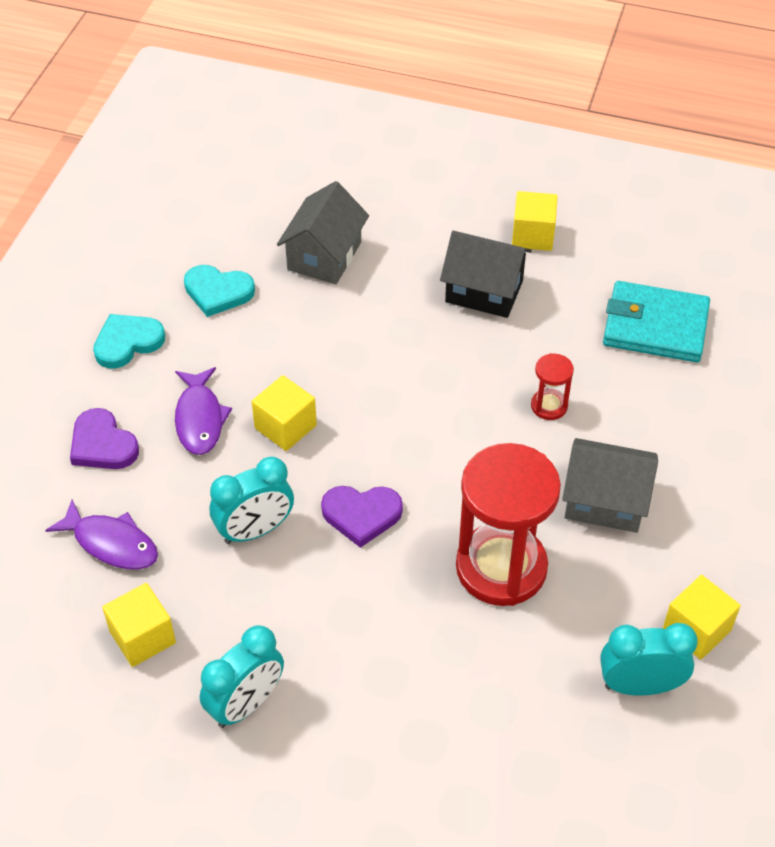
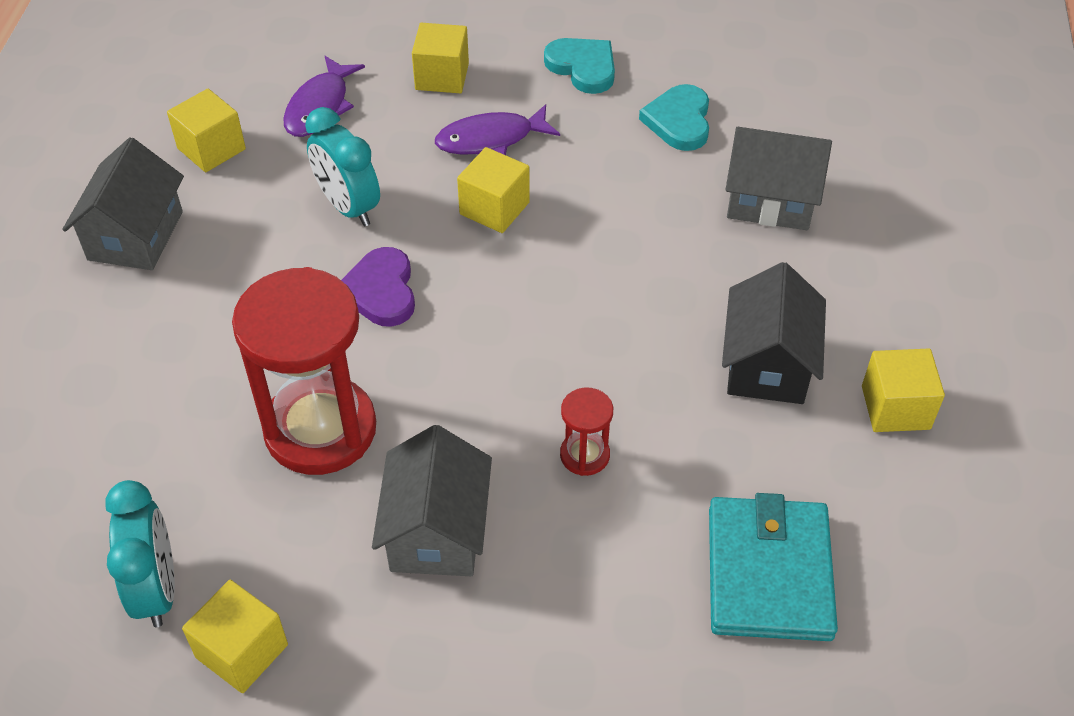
camera: 80 degrees right, 0 degrees up
purple heart [70,408,139,469] -> yellow cube [412,23,469,93]
turquoise clock [200,625,284,728] -> grey house [62,137,184,270]

